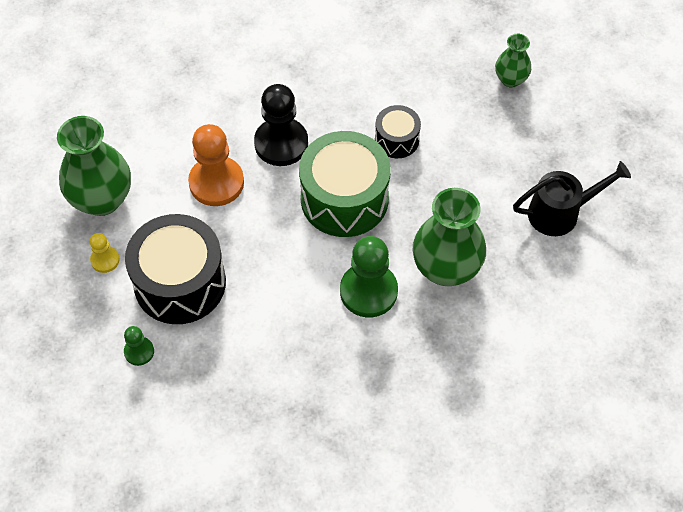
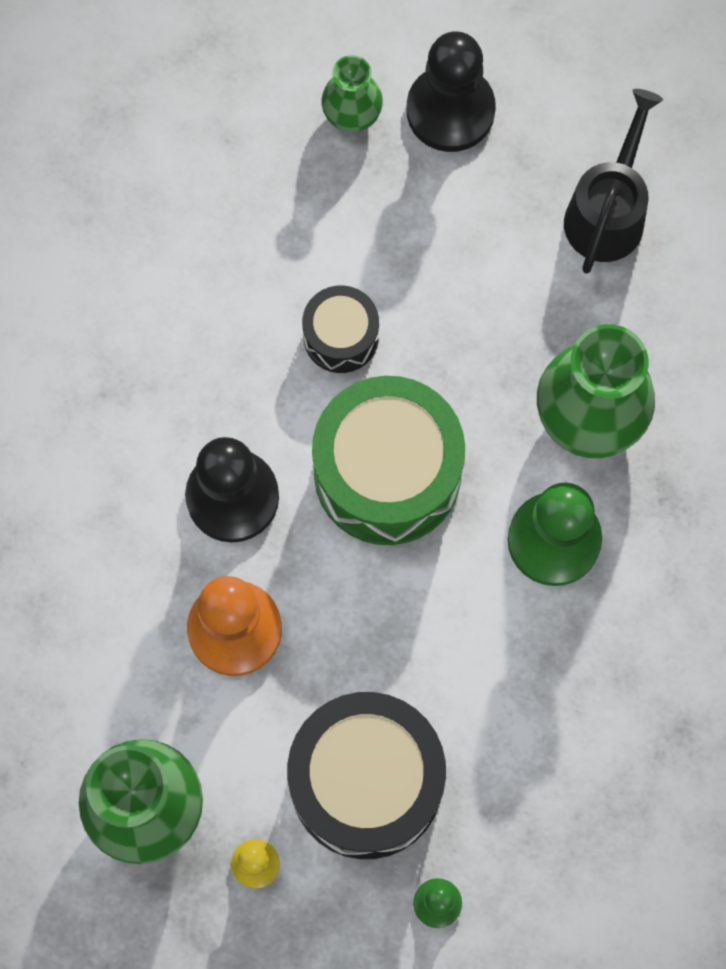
camera: 55 degrees left, 15 degrees up
none -> black pawn [407,31,496,152]

